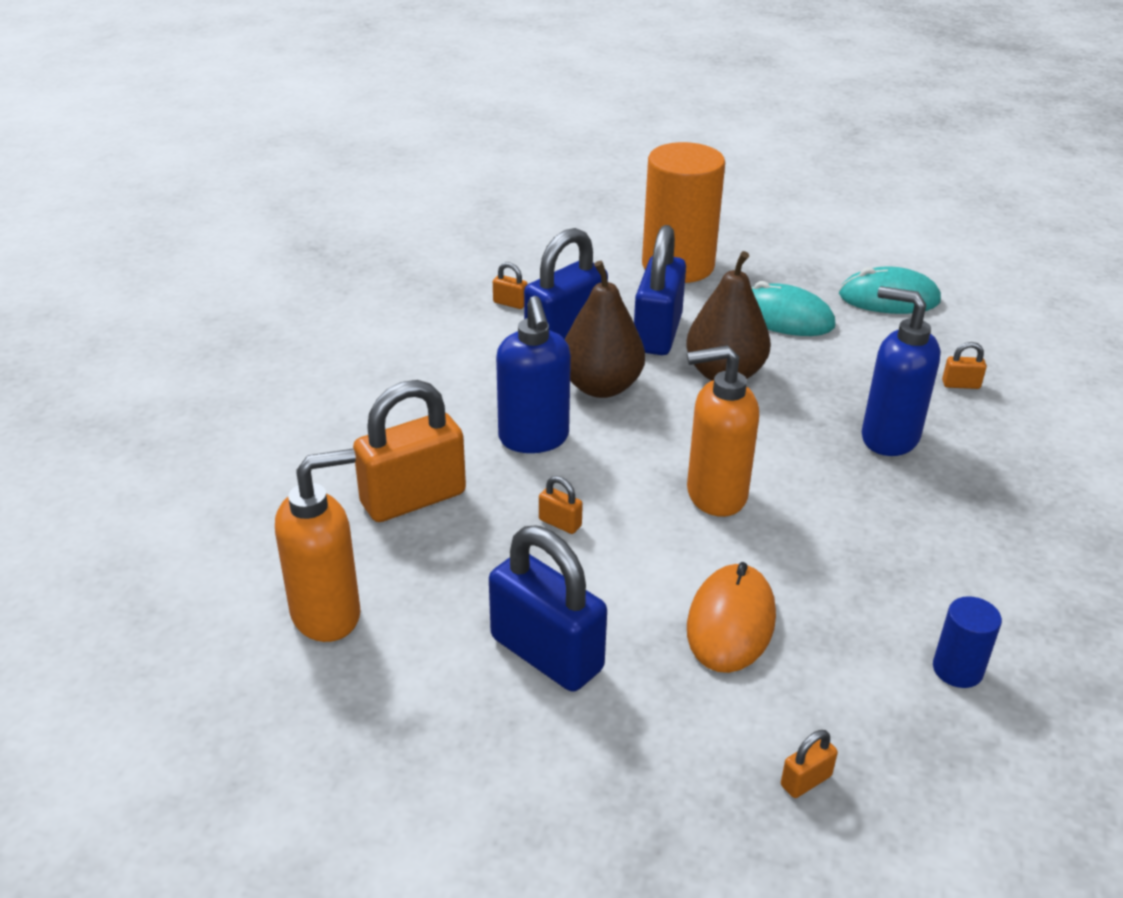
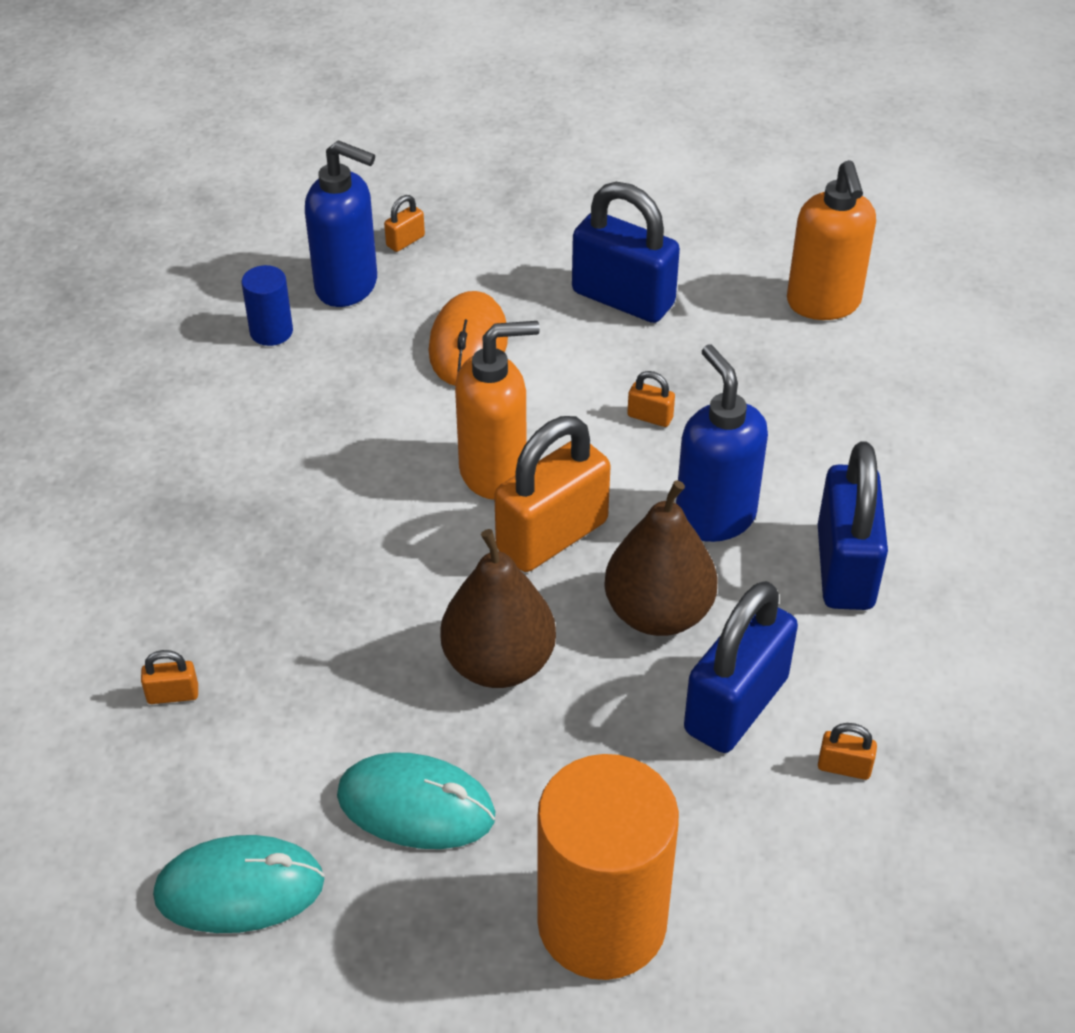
camera: 170 degrees right, 10 degrees up
orange soap dispenser [275,449,360,642] -> orange soap dispenser turned 60 degrees counterclockwise [787,160,876,320]
orange padlock [353,380,466,522] -> orange padlock moved to [494,416,611,572]
blue padlock [634,225,686,355] -> blue padlock moved to [818,441,888,610]
blue soap dispenser [862,286,940,456] -> blue soap dispenser moved to [305,140,377,307]

